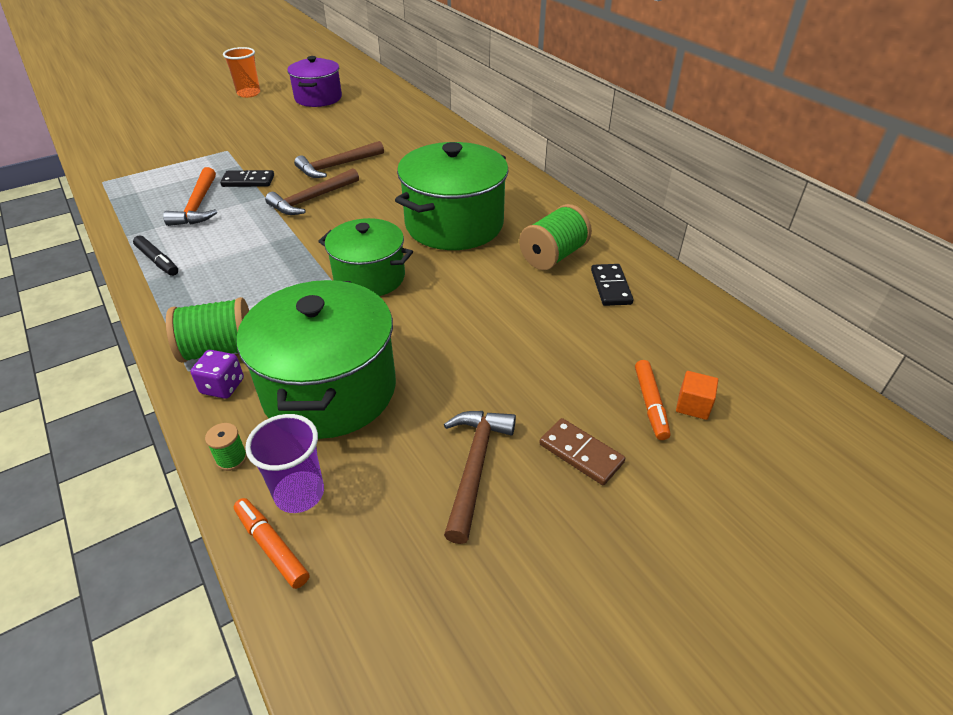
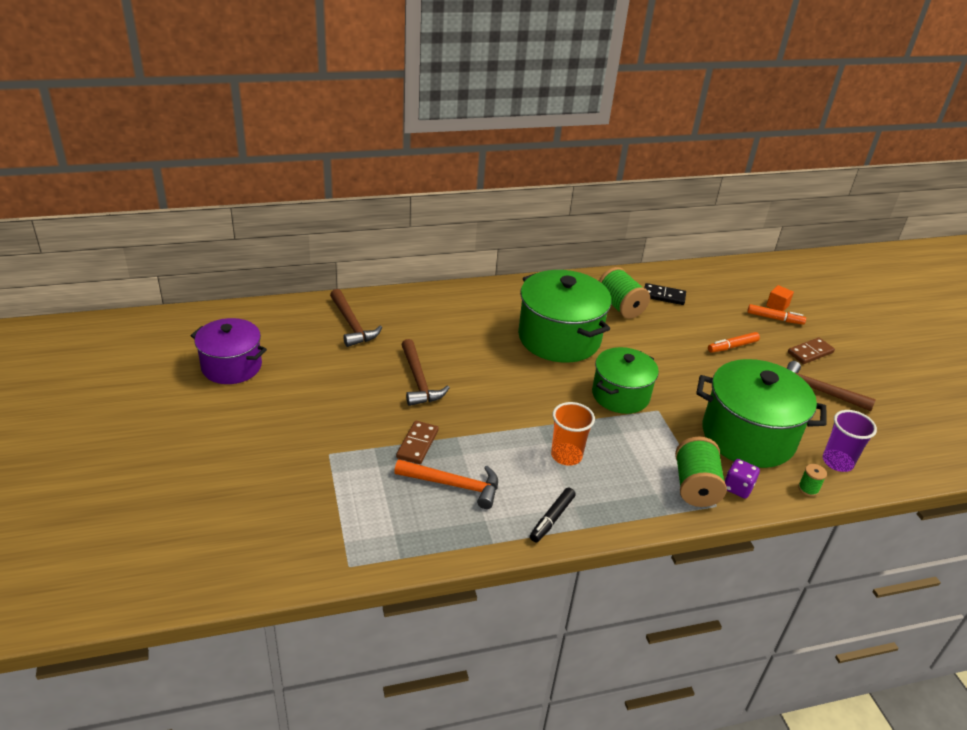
camera: 75 degrees left, 5 degrees down
black marker [133,236,178,276] -> black marker turned 150 degrees clockwise [530,488,576,542]
black domino [220,170,274,187] -> brown domino [396,421,439,464]
orange cup [223,47,260,98] -> orange cup moved to [551,402,595,466]
orange marker [234,498,309,589] -> orange marker moved to [708,332,760,353]
brown hammer [265,168,359,215] -> brown hammer moved to [330,289,382,347]

